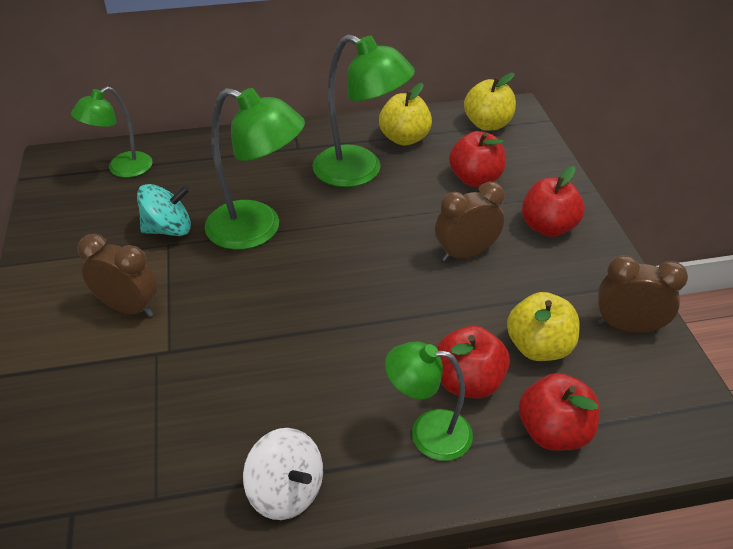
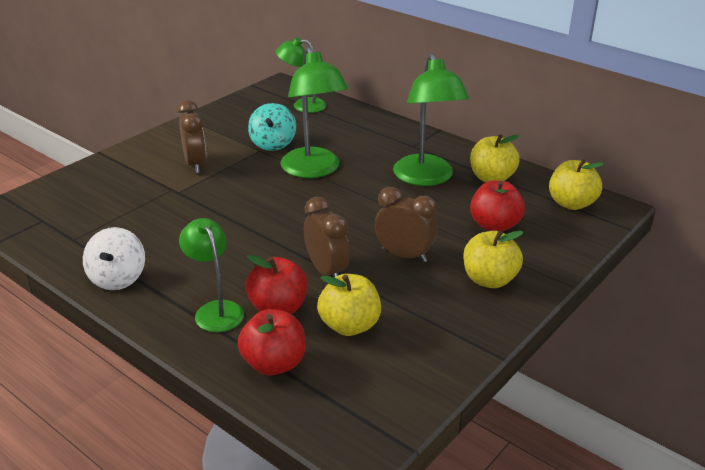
camera: 50 degrees right, 10 degrees down
turquoise spinning top [137,184,191,236] -> turquoise spinning top turned 60 degrees clockwise [248,103,296,151]
red apple [522,166,585,237] -> yellow apple [463,231,524,288]
brown clock [598,255,688,333] -> brown clock moved to [304,197,350,278]

